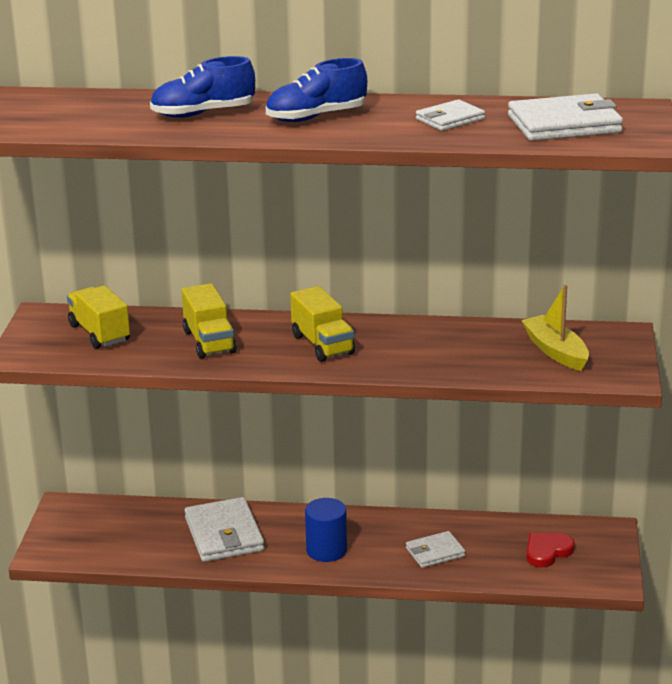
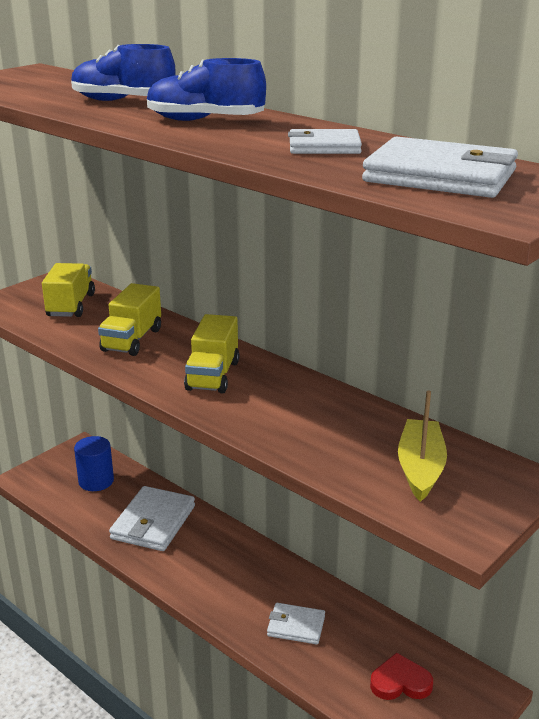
camera: 35 degrees right, 0 degrees up
blue cylinder [305,498,347,562] -> blue cylinder moved to [74,436,114,491]

